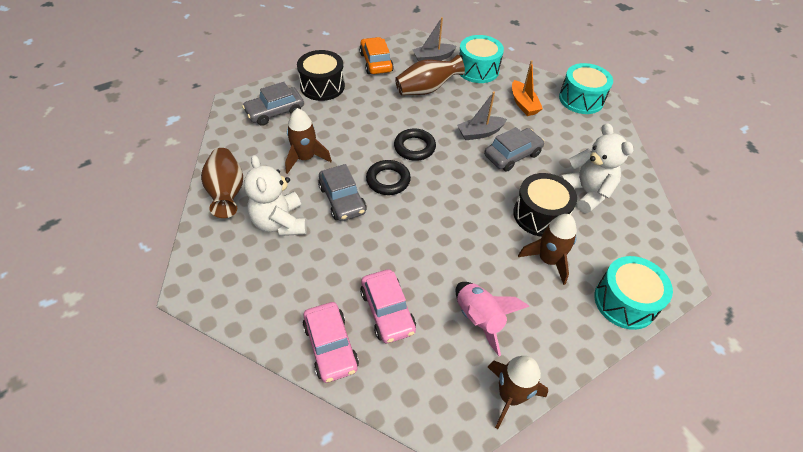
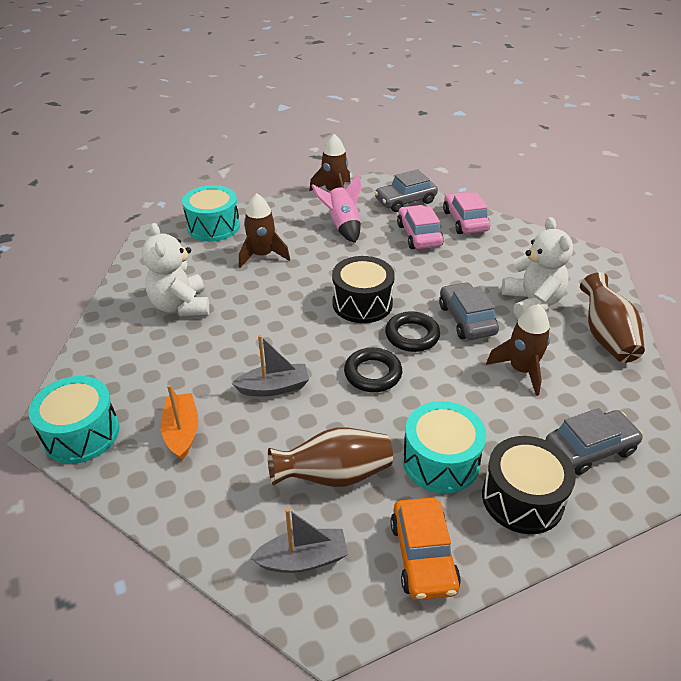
camera: 170 degrees left, 10 degrees down
turquoise drum [459,35,504,83] -> turquoise drum moved to [403,401,486,494]
grey car [484,127,545,171] -> grey car moved to [374,169,438,212]
black drum [513,173,577,237] -> black drum moved to [332,256,395,323]

